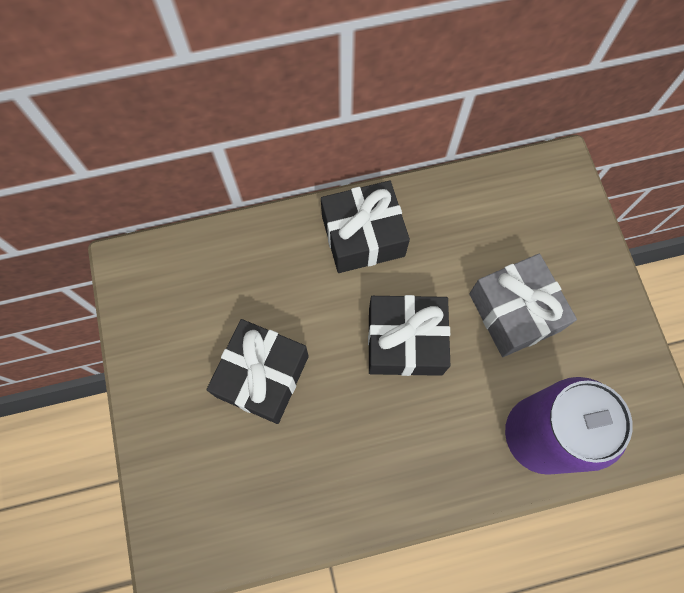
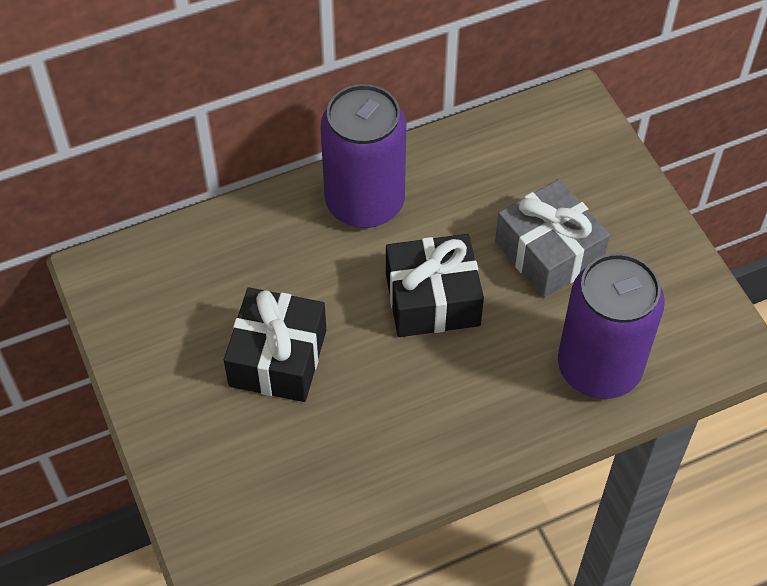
camera: 10 degrees left, 15 degrees down
black gift [321,181,410,273] -> purple can [320,84,407,228]

